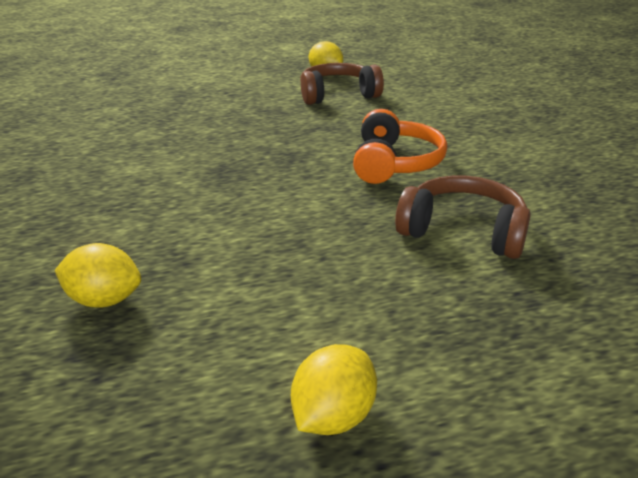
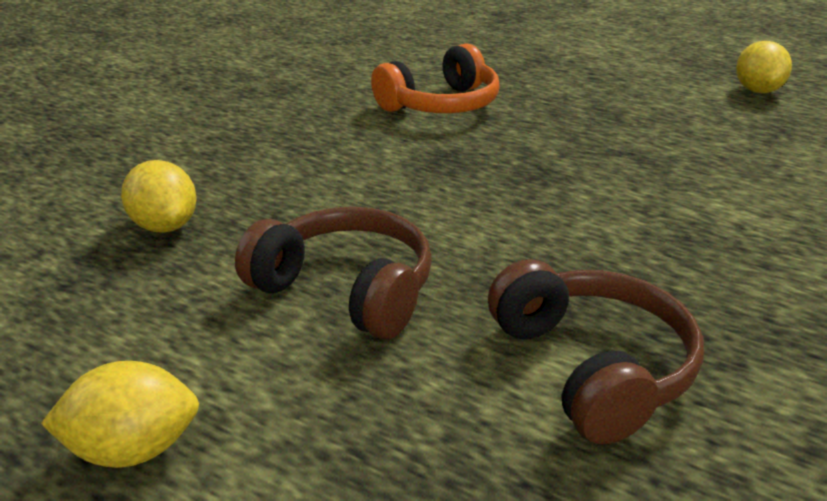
camera: 45 degrees right, 0 degrees up
brown headphones [300,63,384,105] -> brown headphones moved to [235,207,432,339]
orange headphones [353,109,447,184] -> orange headphones moved to [371,43,500,113]

